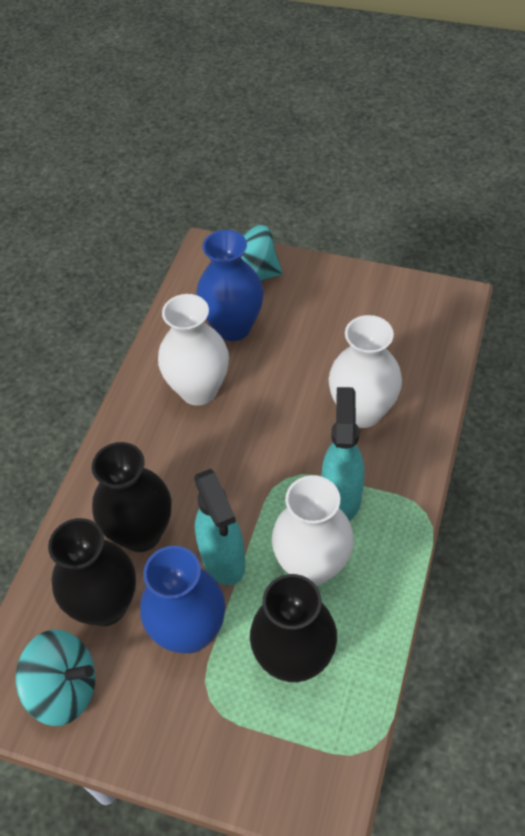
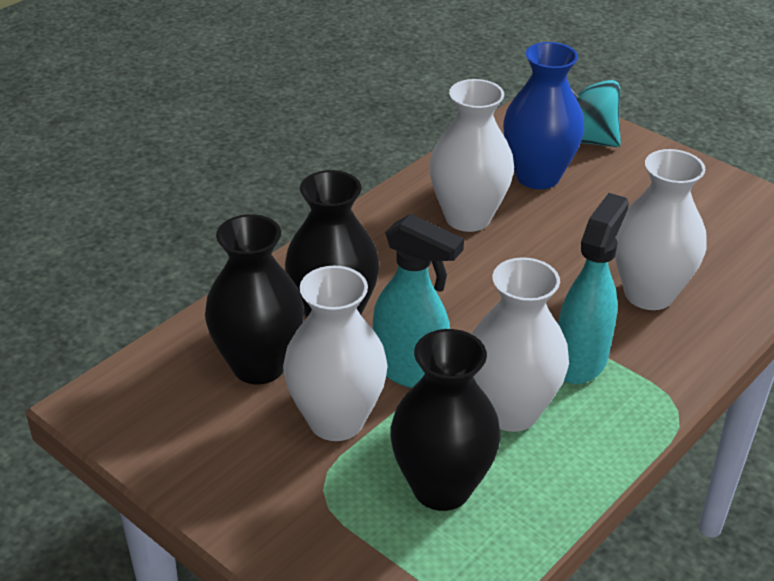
camera: 20 degrees right, 15 degrees down
turquoise spinning top [16,630,95,726] -> none
blue vase [140,546,225,654] -> white vase [283,266,388,441]
turquoise spray bottle [194,469,245,585] -> turquoise spray bottle turned 60 degrees counterclockwise [373,214,464,388]

